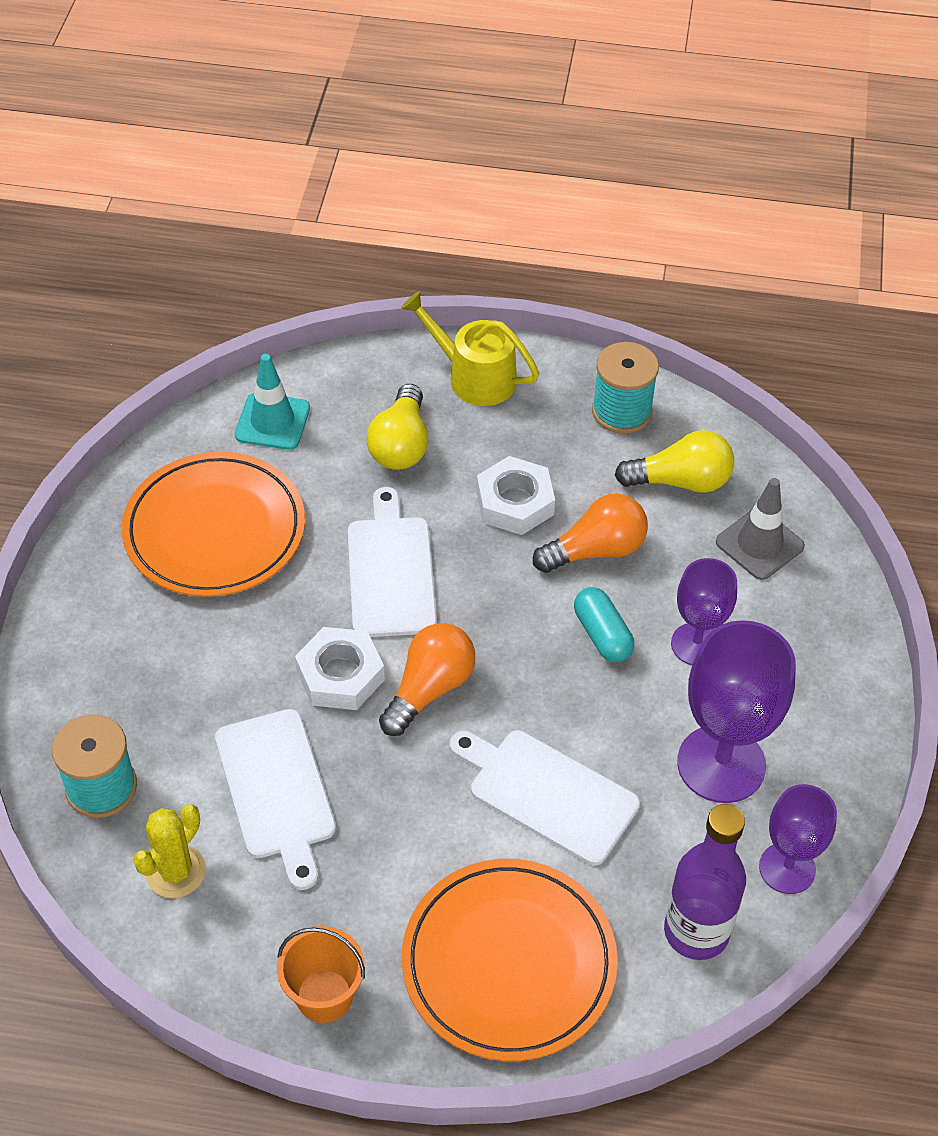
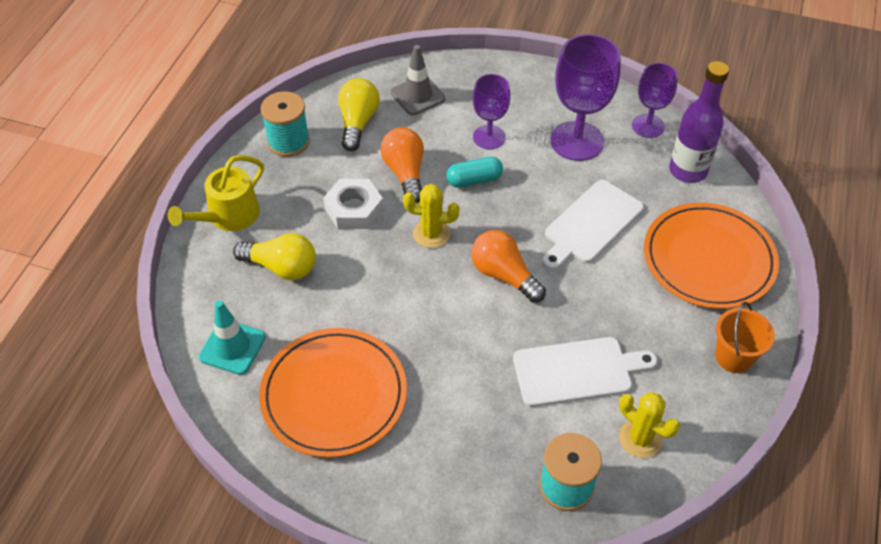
camera: 80 degrees left, 0 degrees up
white nut [295,627,385,710] -> none
white cutting board [348,487,437,637] -> none
none -> yellow cactus [403,184,459,248]

